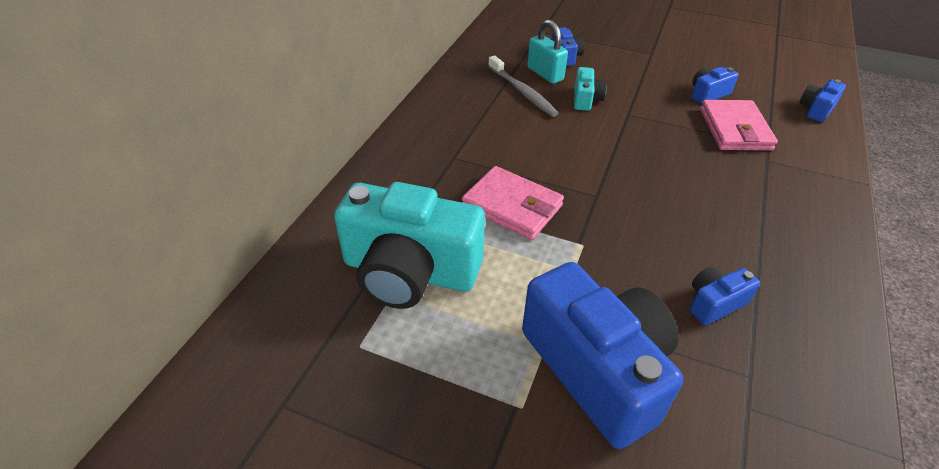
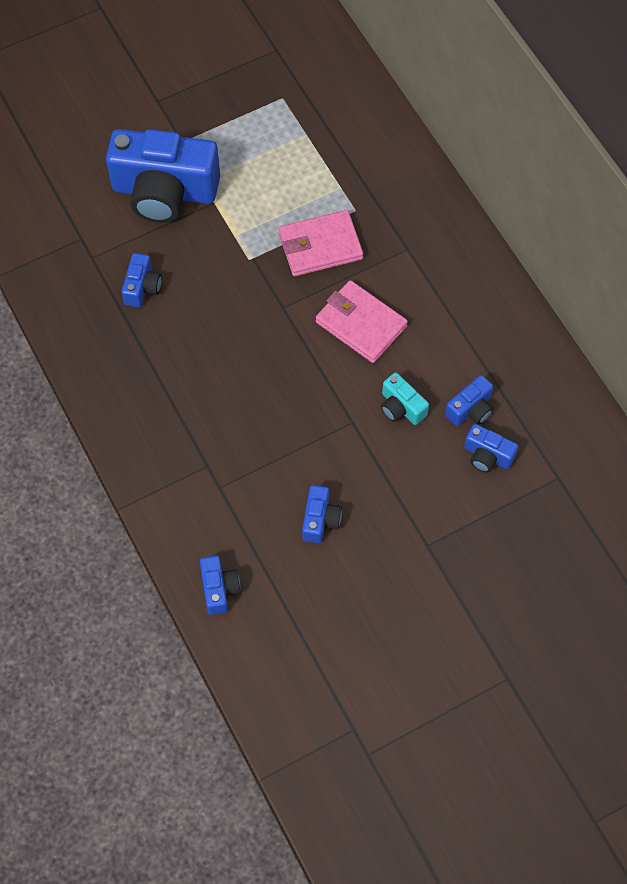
camera: 130 degrees right, 20 degrees up
turquoise camera [334,182,485,309] -> none
grey toothbrush [488,55,559,117] -> none
turquoise padlock [527,20,568,84] -> blue camera [445,375,494,426]
pink wallet [700,100,778,150] -> pink wallet moved to [316,280,408,363]

